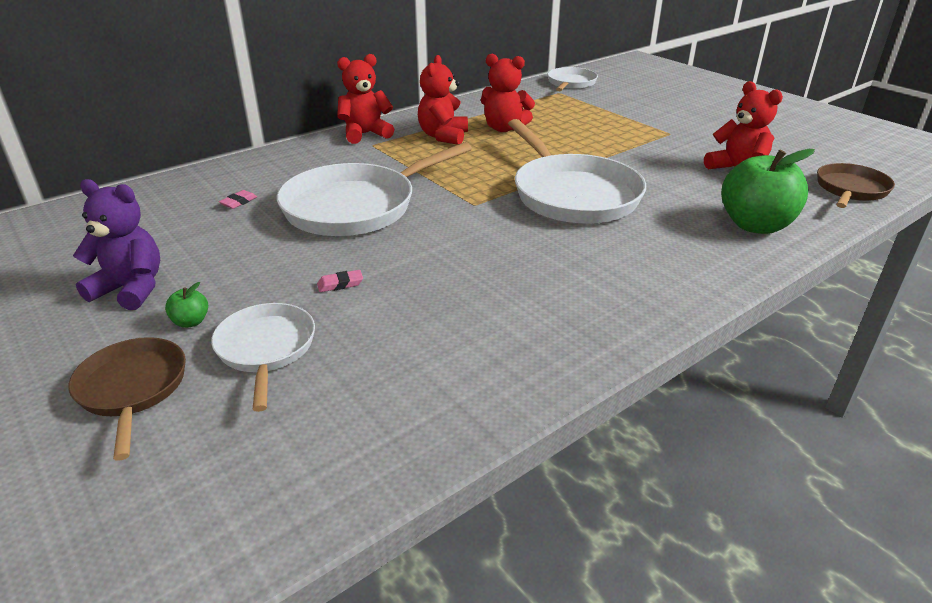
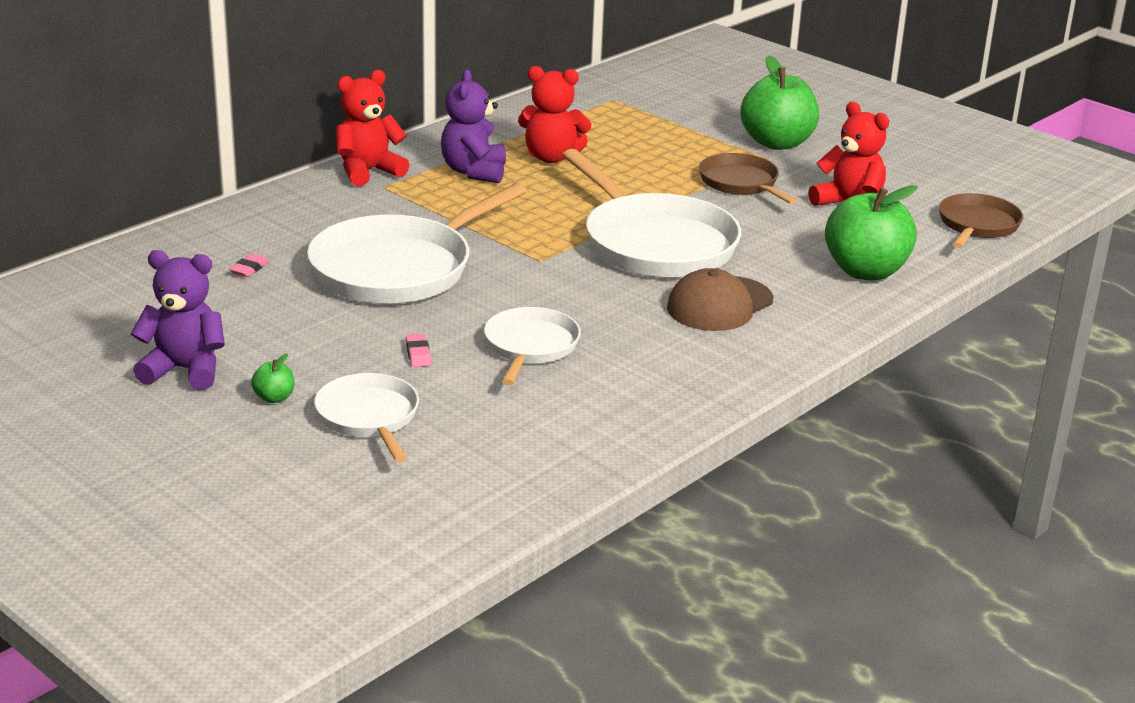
camera: 10 degrees left, 5 degrees down
brown pan [69,337,186,461] -> brown pan moved to [699,153,798,204]
pink eraser [317,270,363,292] -> pink eraser turned 75 degrees counterclockwise [406,334,431,367]
red teddy bear [418,55,468,145] -> purple teddy bear [441,70,506,183]
white pan [547,67,598,91] -> white pan moved to [484,307,581,385]
none -> brown cap [667,268,774,331]
none -> green apple [740,56,819,150]

